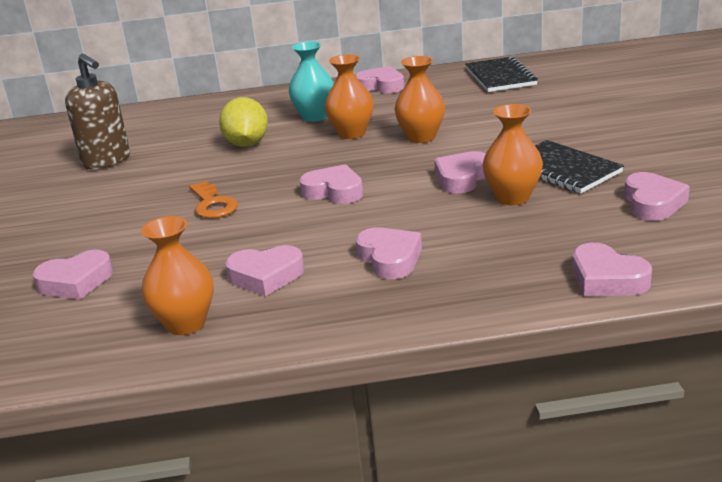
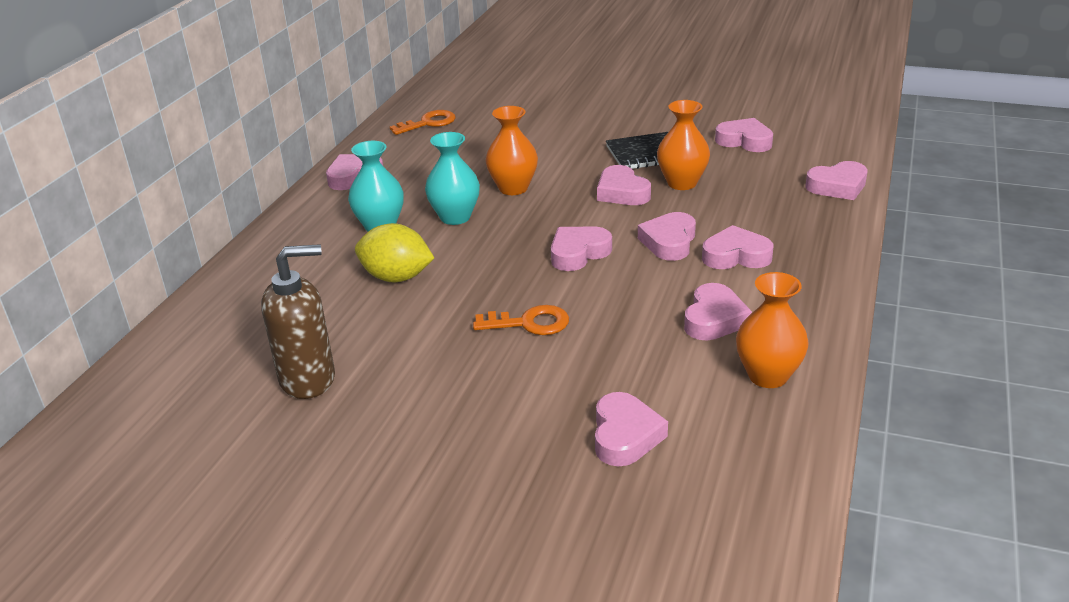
camera: 65 degrees left, 5 degrees up
orange vase [325,54,373,139] -> turquoise vase [425,132,480,225]
black notebook [465,56,538,92] -> orange key [390,110,456,135]
none -> pink heart [638,212,696,261]

